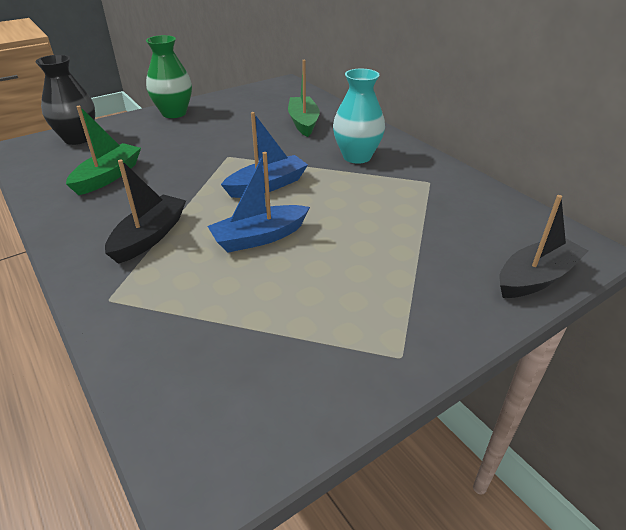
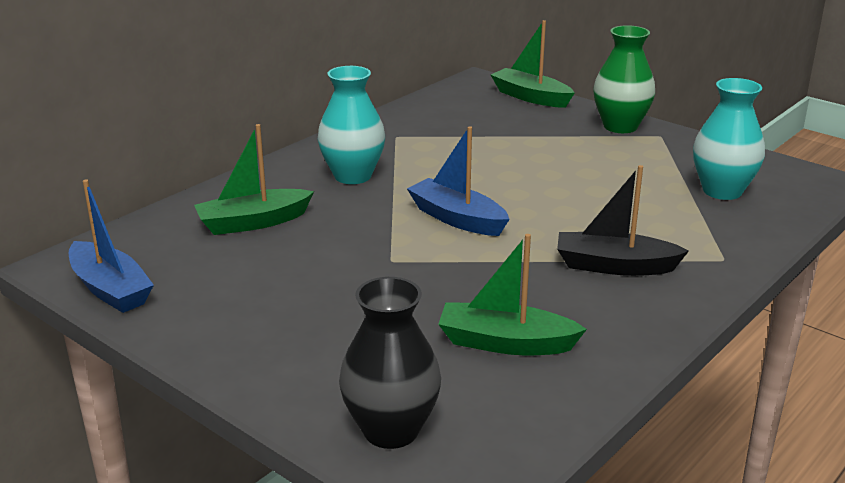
camera: 105 degrees left, 10 degrees down
green vase [146,35,192,118] -> green vase moved to [593,25,655,133]
blue boat [207,152,310,253] -> blue boat moved to [69,180,154,313]
black boat [499,195,588,298] -> green boat [491,20,575,108]
none -> turquoise vase [693,78,765,200]

